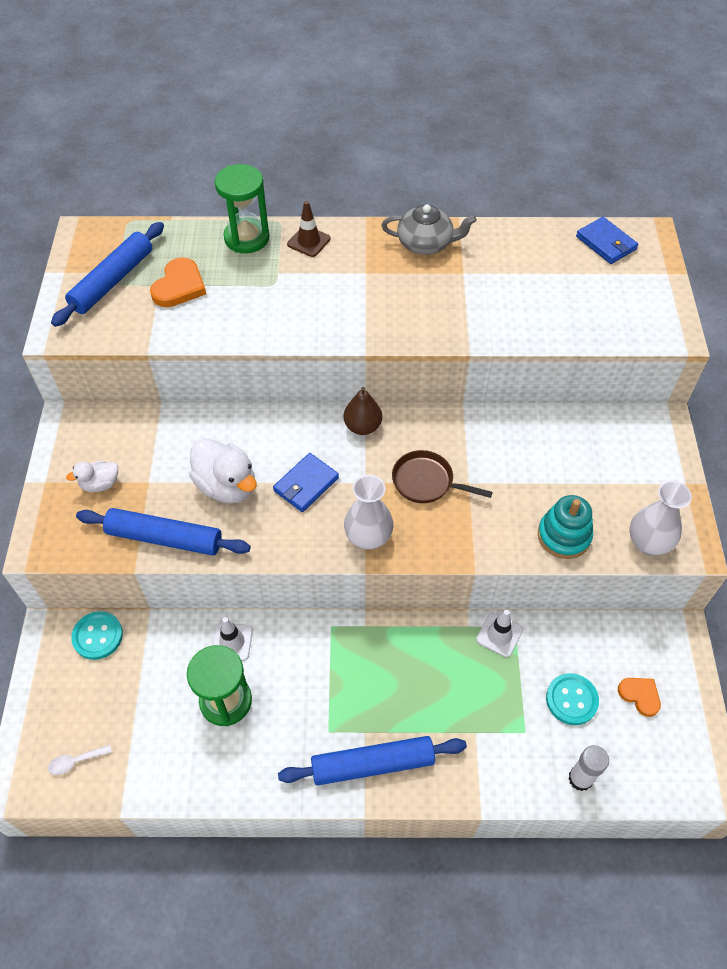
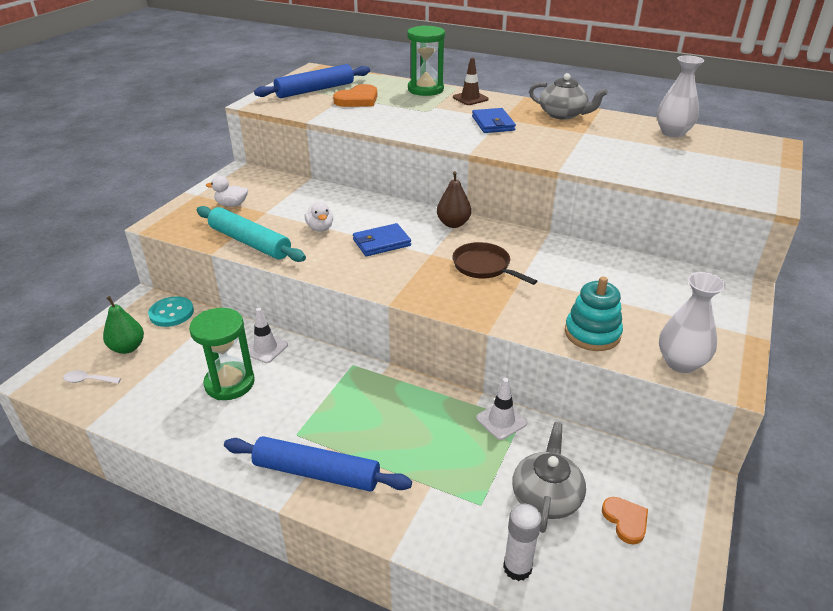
camera: 25 degrees right, 20 degrees down
blue rolling pin [76,508,251,556] -> turquoise rolling pin [197,206,306,262]
white duck [189,438,257,503] -> white duck [305,202,333,232], size x0.56
white vase [344,475,394,549] -> white vase moved to [657,55,704,138]
turquoise button [546,673,599,725] -> grey teapot [512,422,586,533]
blue wallet [576,217,638,264] -> blue wallet moved to [472,108,516,133]
none -> green pear [103,296,144,354]

